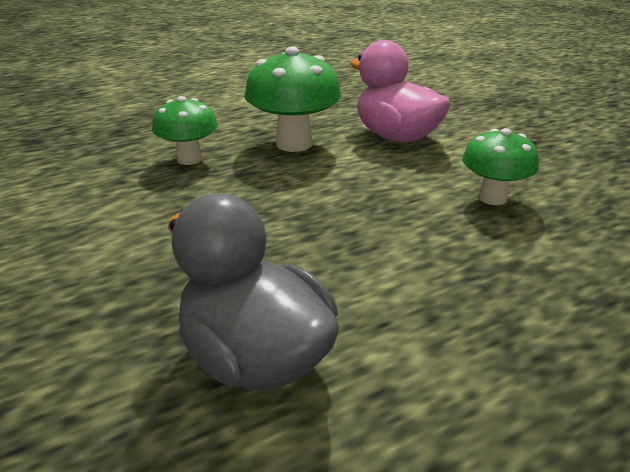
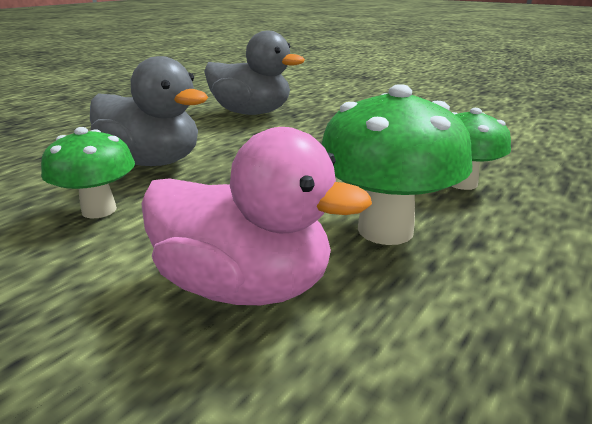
camera: 155 degrees right, 5 degrees down
none -> grey duck [90,56,208,166]

